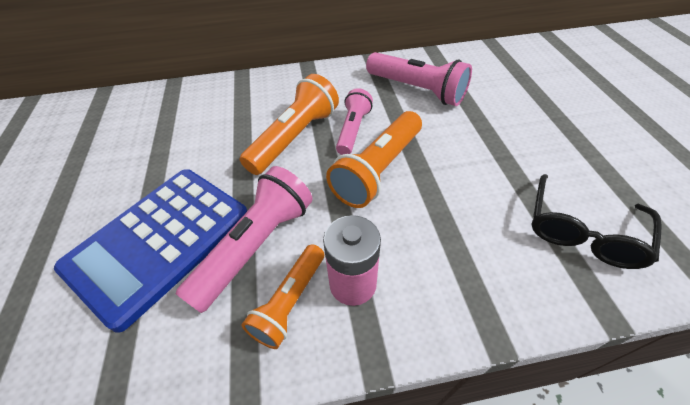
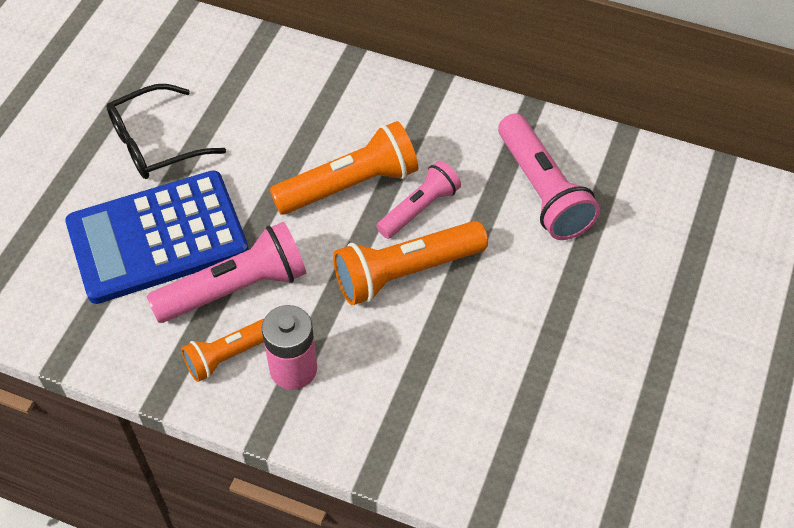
camera: 30 degrees right, 5 degrees up
black glasses [531,174,662,269] -> black glasses moved to [107,84,226,179]

